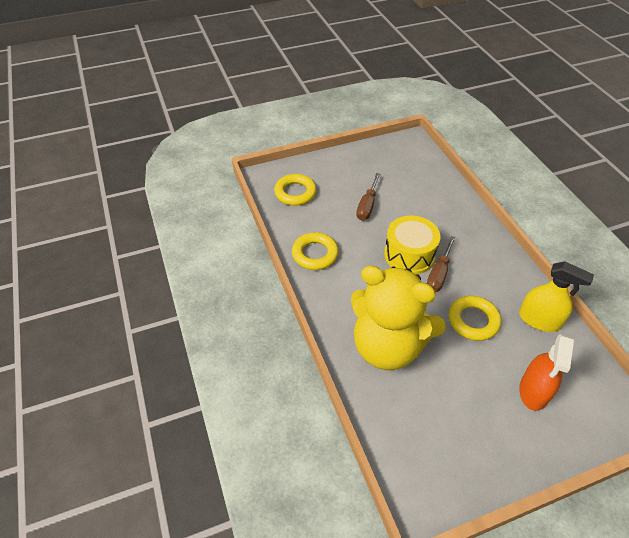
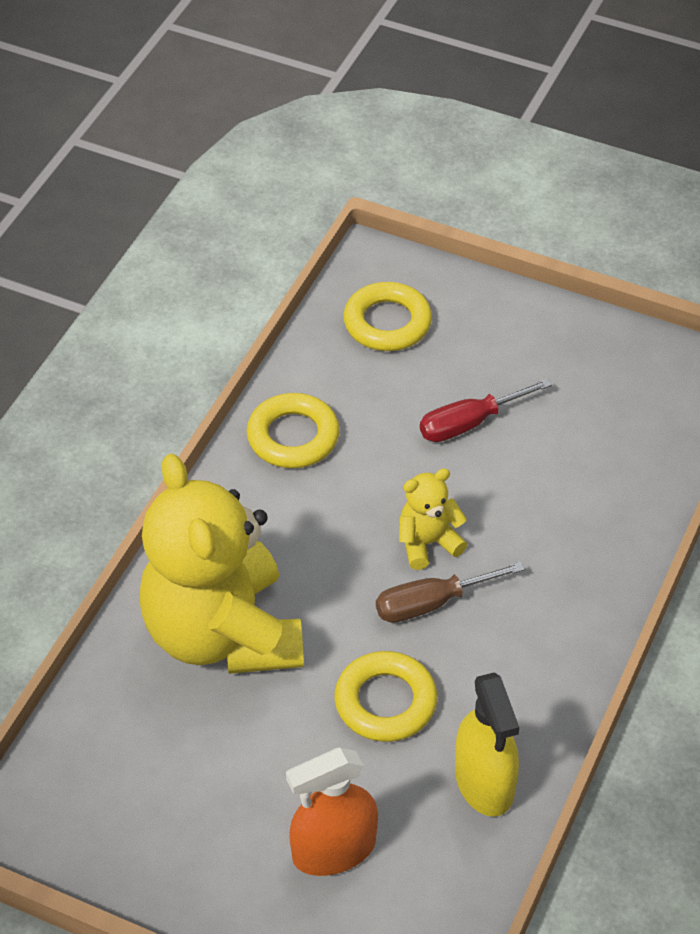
camera: 45 degrees right, 0 degrees up
brown screwdriver [356,173,380,221] -> red screwdriver [420,379,552,442]
yellow drum [384,215,440,274] -> yellow teddy bear [399,468,467,570]

